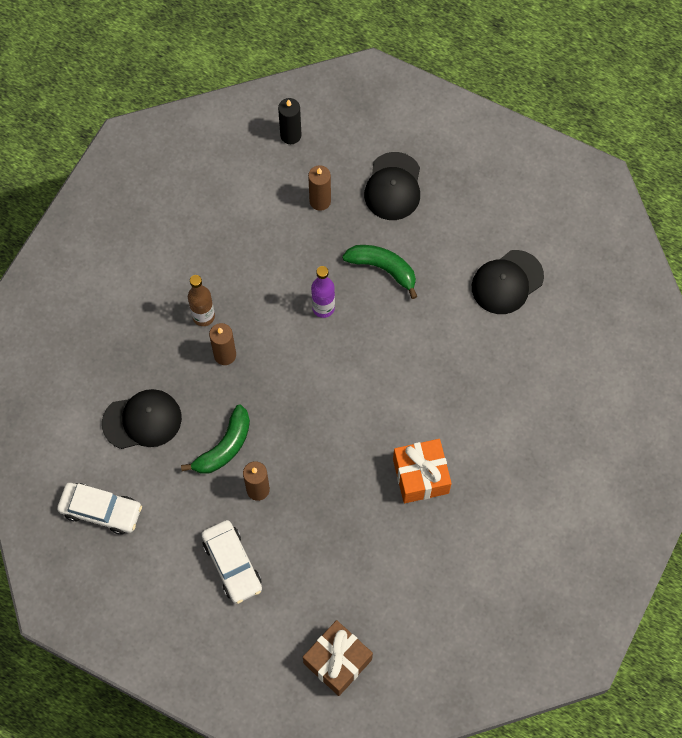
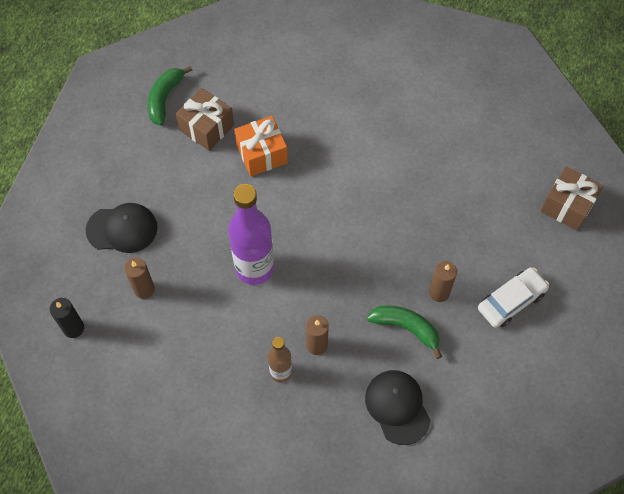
camera: 100 degrees left, 5 degrees down
white car [57,483,142,535] -> none
purple bottle [311,266,335,318] -> purple bottle [228,184,274,285], size x1.85
green banana [342,245,417,299] -> green banana moved to [148,66,192,126]
orange gift [393,439,452,503] -> orange gift moved to [234,116,288,176]
black cap [472,250,544,314] -> brown gift [176,88,234,151]

